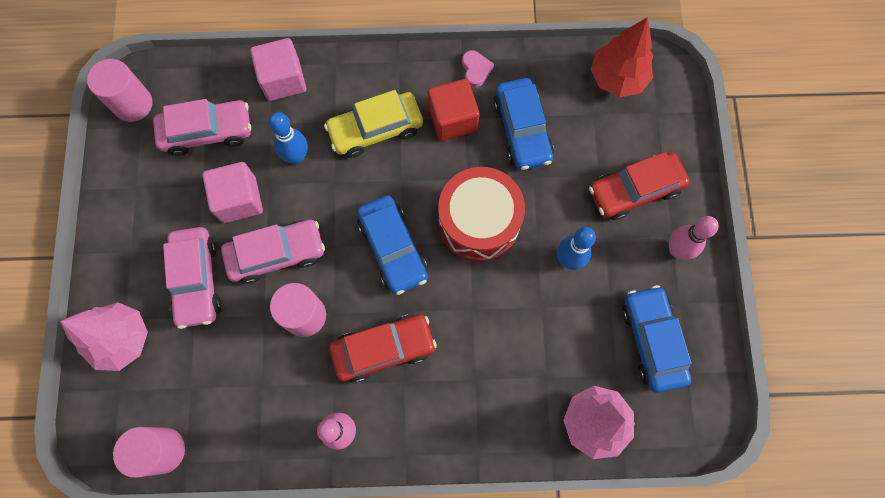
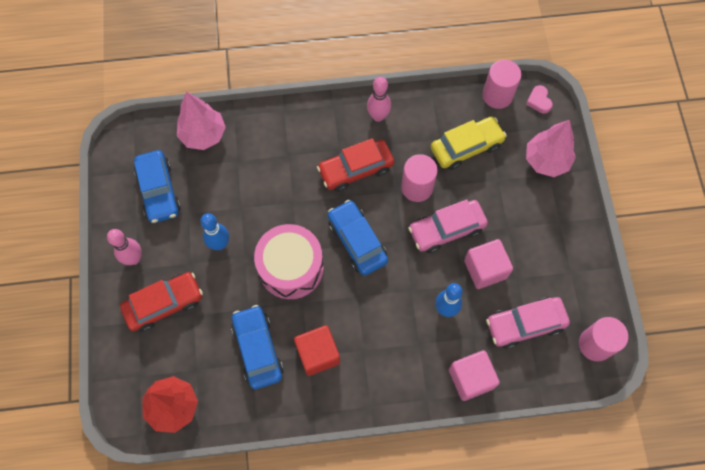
camera: 175 degrees right, 5 degrees down
pink car [163,227,222,329] -> none
yellow car [324,90,423,158] -> yellow car moved to [431,116,507,170]
red drum [438,167,525,262] -> pink drum [254,224,324,299]
pink heart [462,50,494,87] -> pink heart moved to [526,85,553,114]

